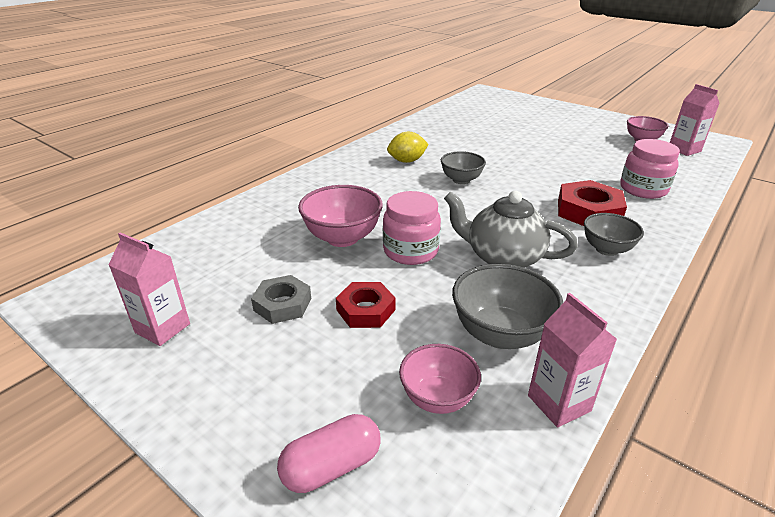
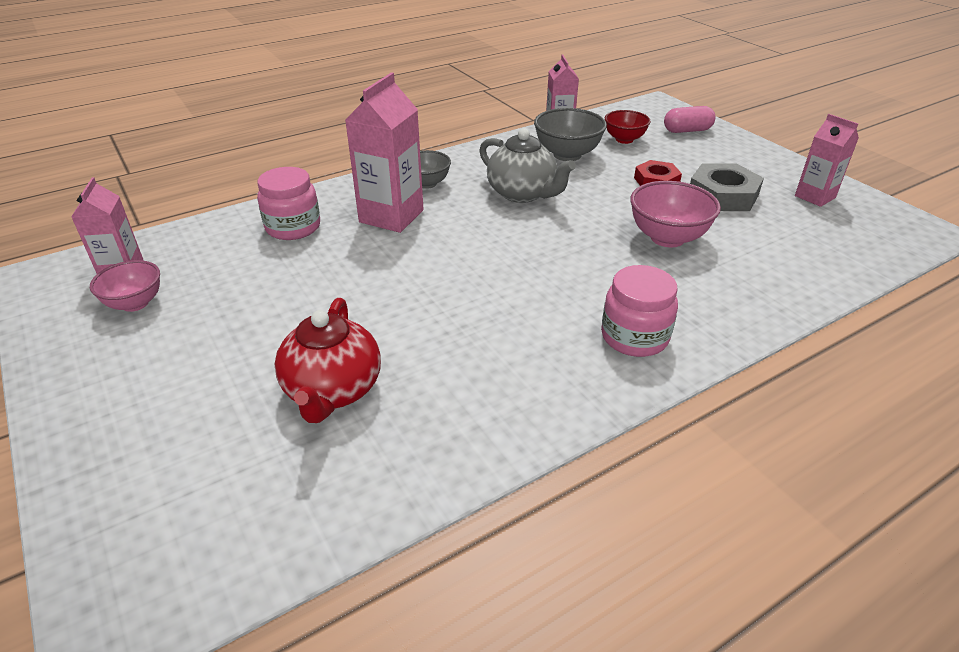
camera: 160 degrees left, 5 degrees up
grey nut [251,275,311,324] -> grey nut [690,163,764,211], size x1.52
pink jar [383,191,441,265] -> pink jar moved to [601,265,678,357]
yellow lemon [387,132,429,163] -> none
pink bowl [399,344,481,414] -> red bowl [605,110,651,144]
grey bowl [441,151,486,184] -> none
red nut [558,180,627,226] -> pink carton [345,73,424,233]
none -> red teapot [275,298,381,423]

